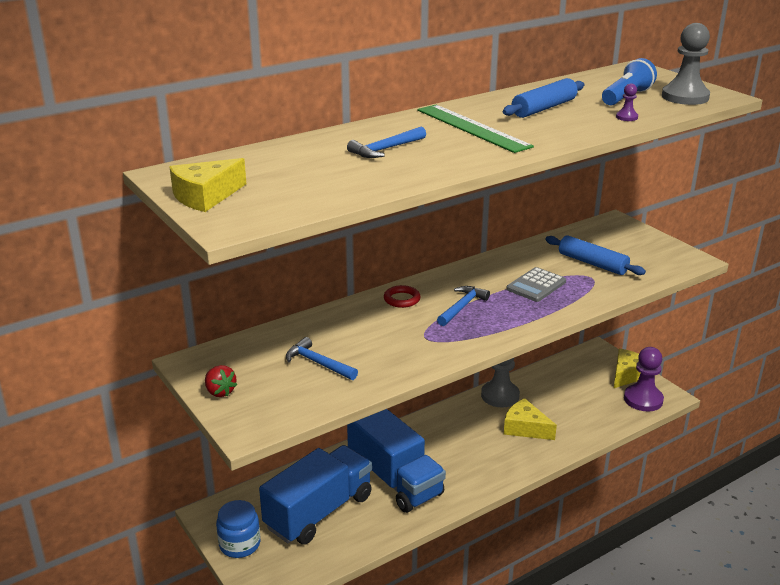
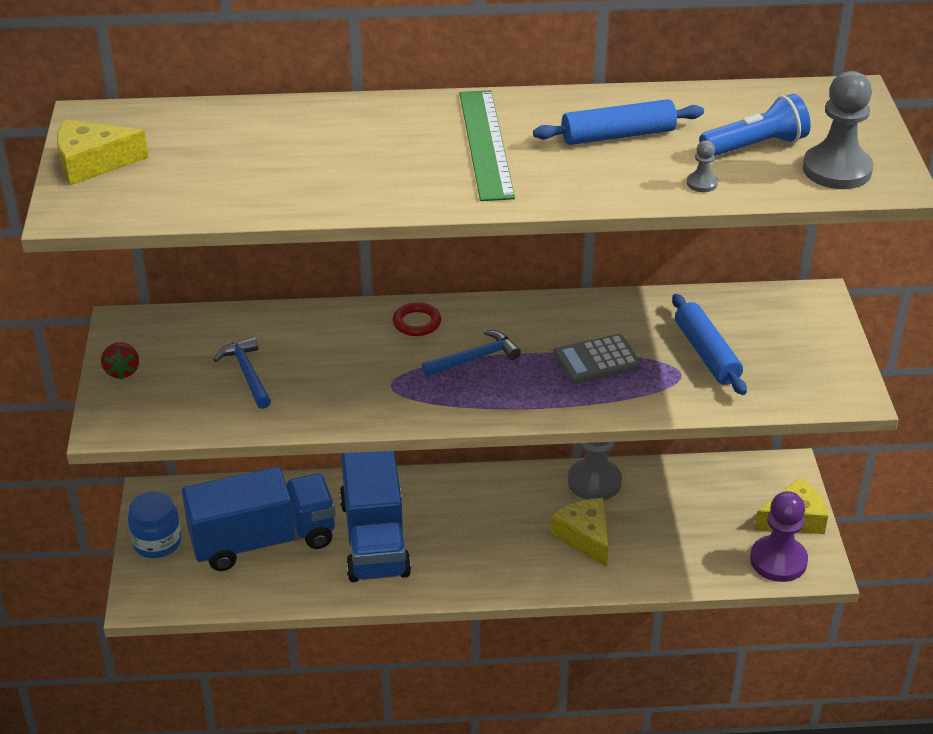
camera: 30 degrees right, 10 degrees up
blue hammer [347,127,426,158] -> none
purple pawn [616,84,638,121] -> grey pawn [687,141,718,192]

